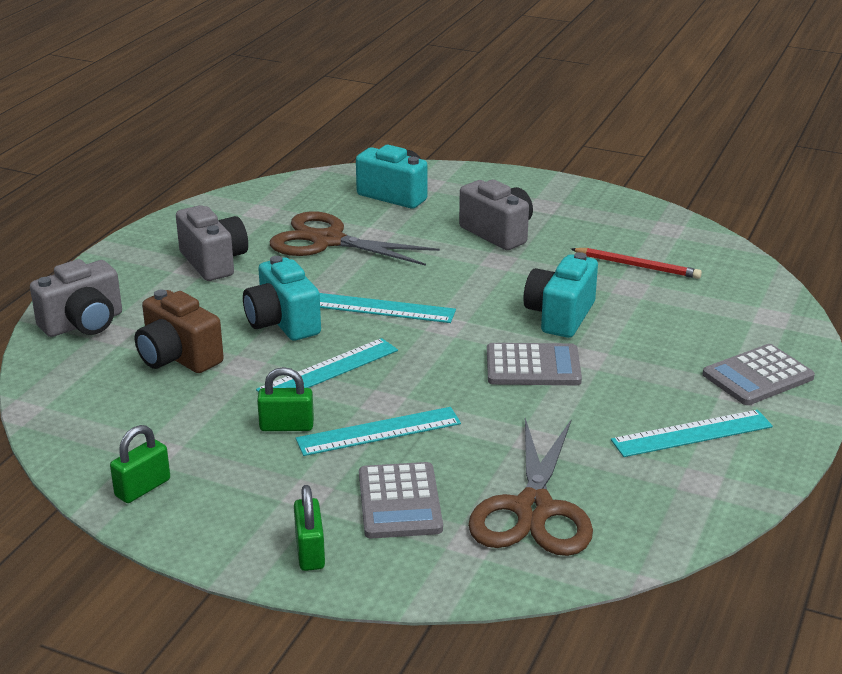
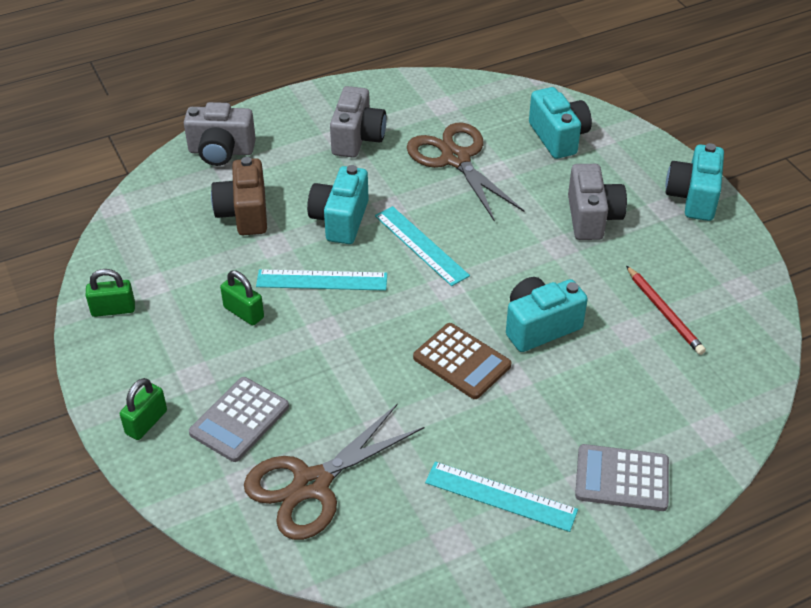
camera: 40 degrees right, 15 degrees up
turquoise ruler [295,407,461,456] -> none
grey calculator [487,343,582,385] -> brown calculator [413,323,511,399]
none -> turquoise camera [666,143,724,221]

